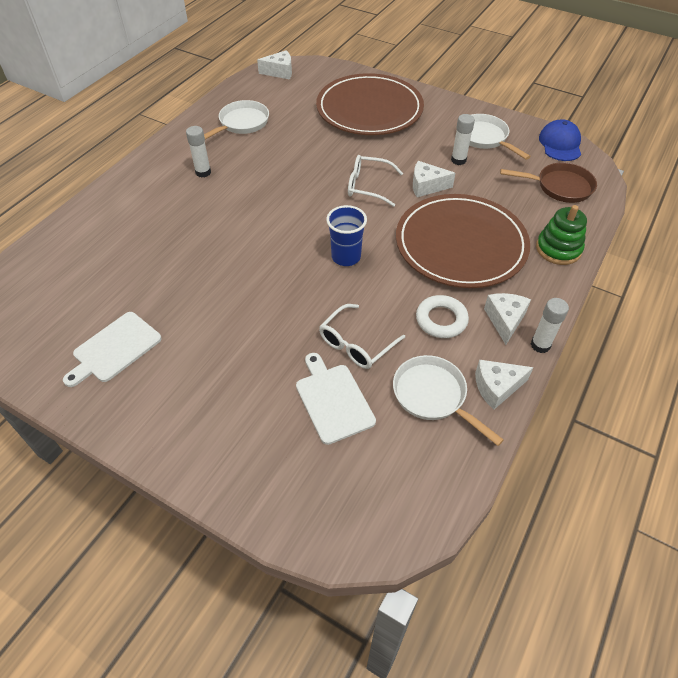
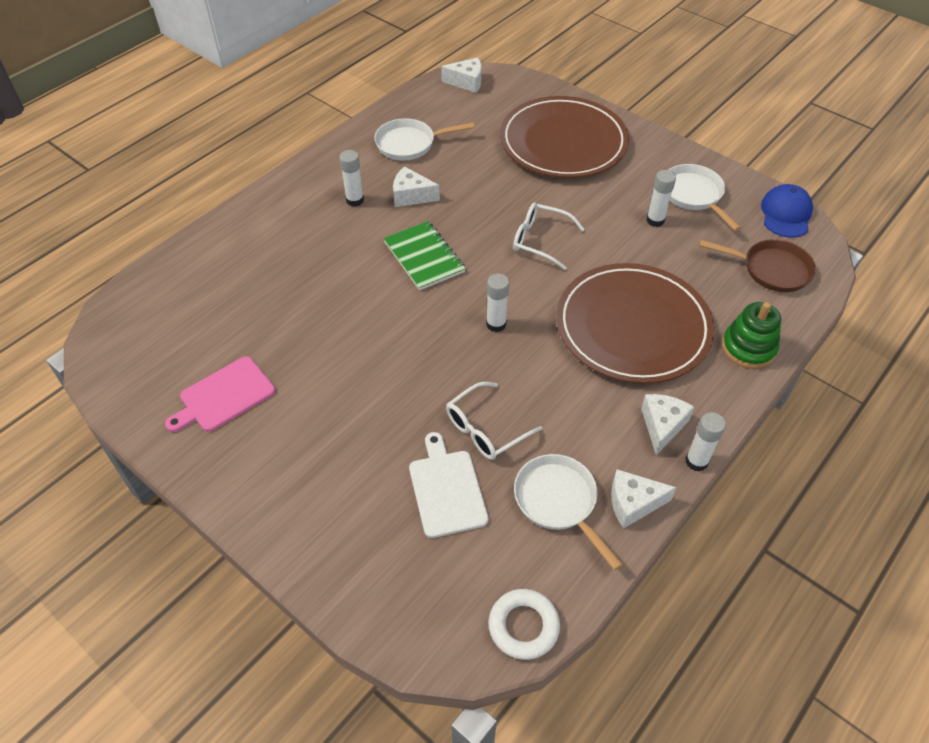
camera: 10 degrees right, 0 degrees up
white cutting board [63,312,162,387] -> pink cutting board [165,356,275,432]
white pan [204,100,269,139] -> white pan turned 150 degrees counterclockwise [374,118,475,161]
blue cup [326,205,367,266] -> white glue stick [486,274,509,332]
white cheese [413,161,455,197] -> white cheese moved to [393,166,440,207]
white ring [416,295,469,338] -> white ring moved to [489,589,560,660]
none -> green notebook [383,221,466,290]

